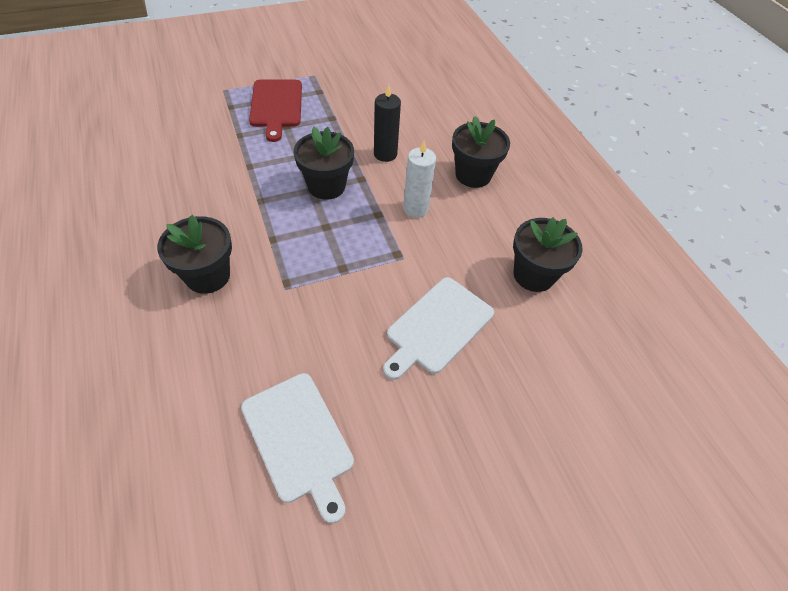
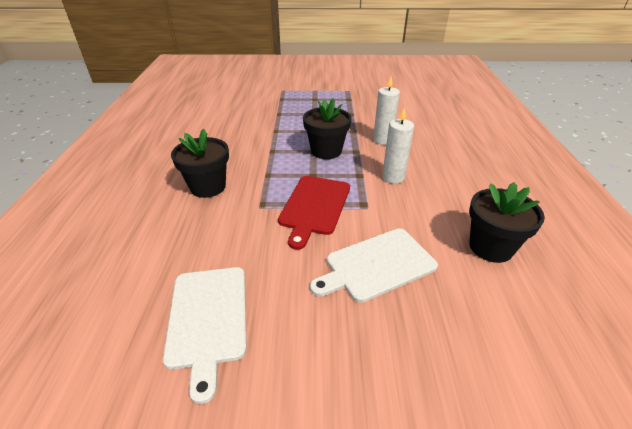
camera: 25 degrees right, 15 degrees down
red cutting board [249,80,302,142] -> red cutting board moved to [278,176,350,250]
black candle [374,84,401,162] -> white candle [373,77,400,145]
black flower pot [452,116,510,188] -> none

